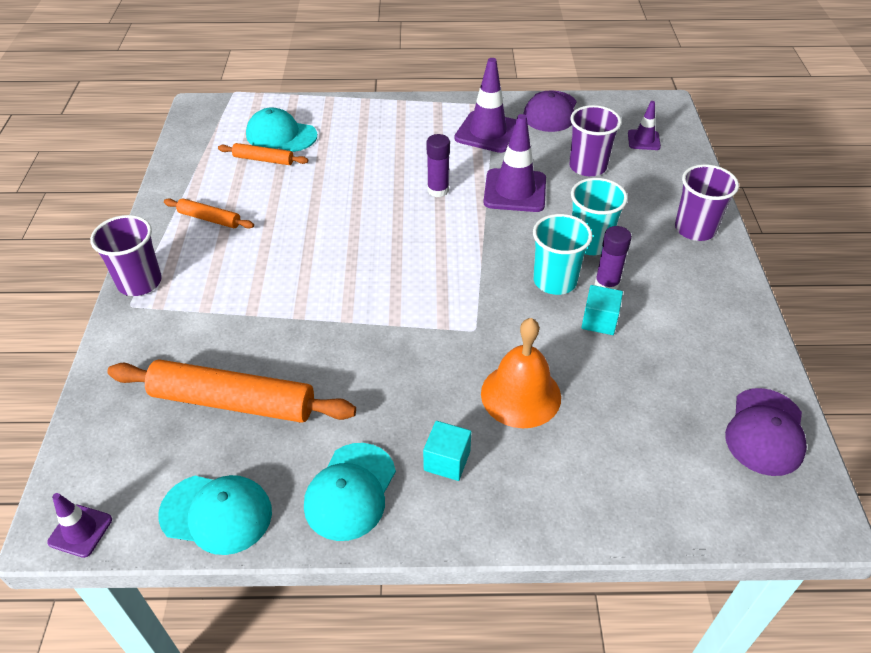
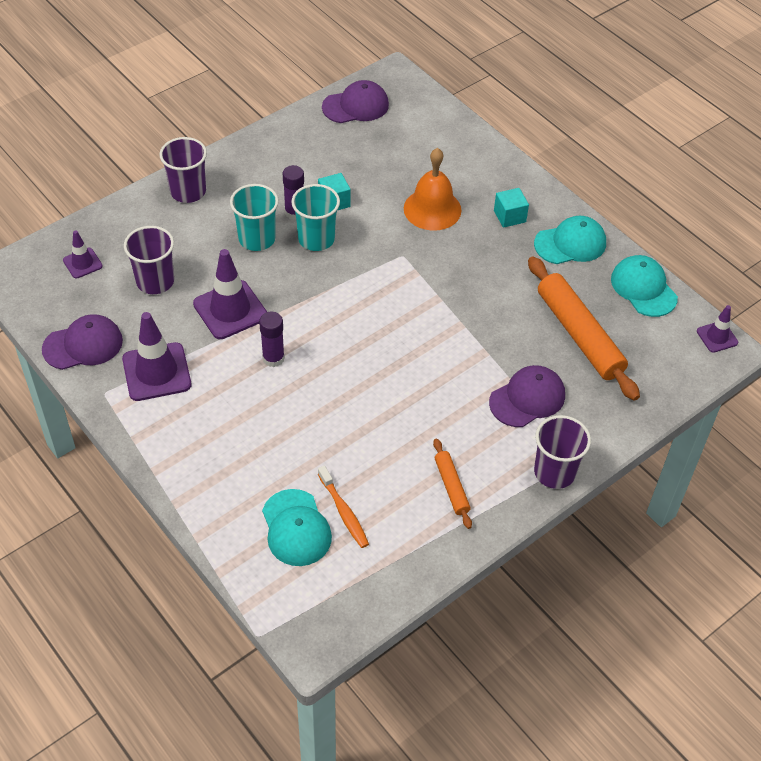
camera: 130 degrees left, 5 degrees up
orange rolling pin [218,143,308,165] -> orange toothbrush [318,466,369,548]
none -> purple cap [489,365,565,427]

